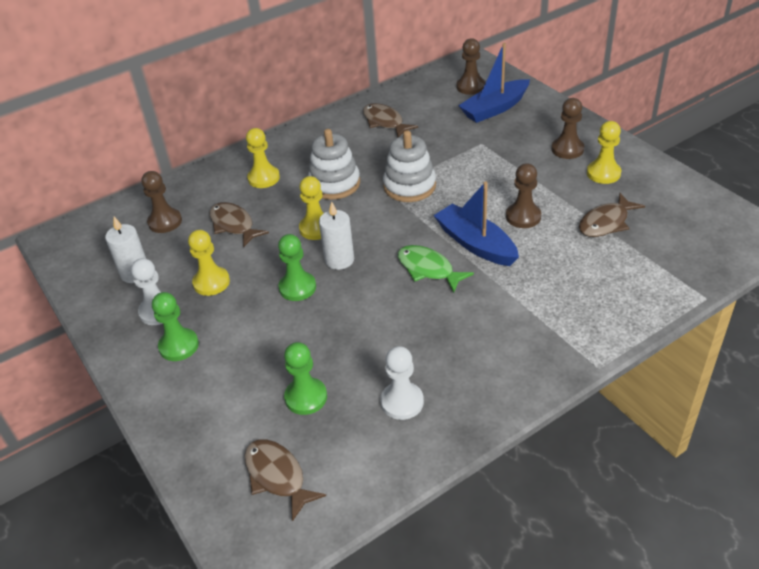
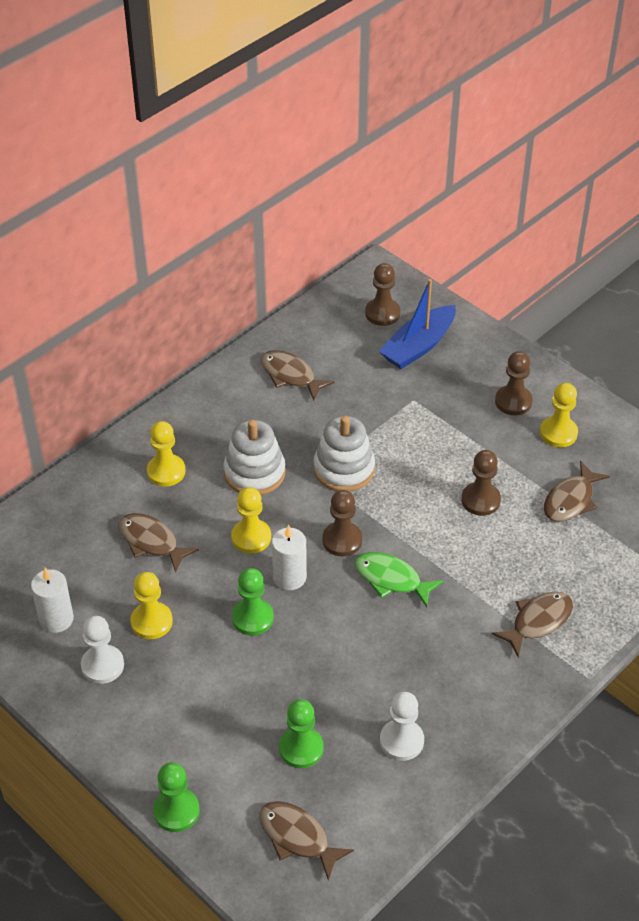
camera: 15 degrees left, 5 degrees up
brown pawn [141,171,182,233] -> brown pawn moved to [322,490,362,556]
green pawn [152,292,199,361] -> green pawn moved to [153,762,200,832]
blue boat [433,181,519,266] -> none
none -> brown fish [492,591,573,657]

